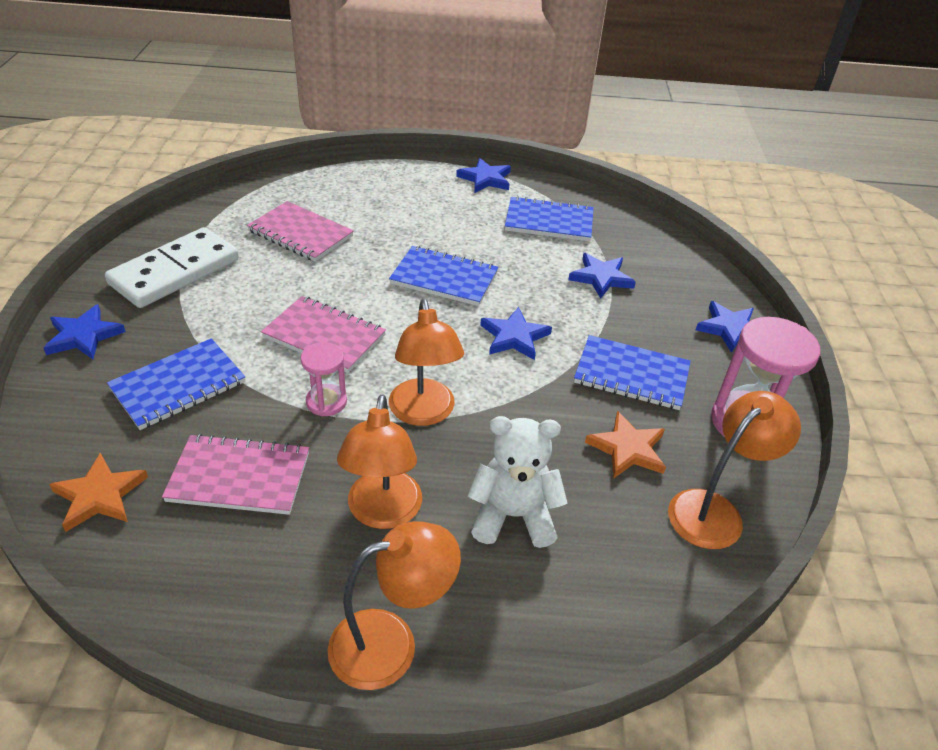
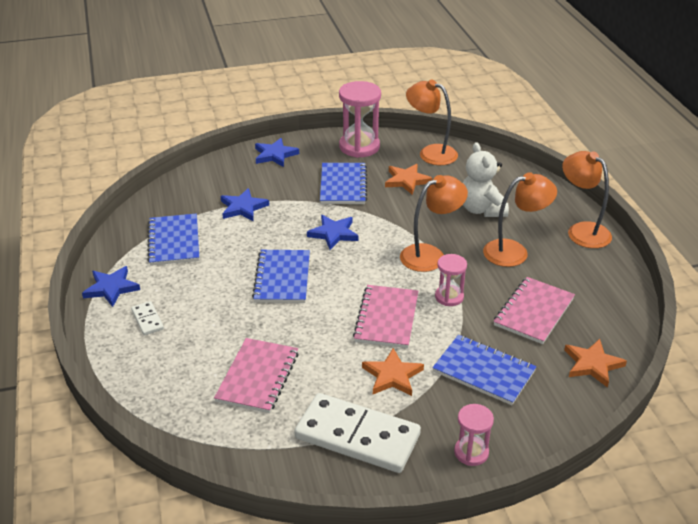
camera: 105 degrees left, 5 degrees down
blue star [43,304,126,359] -> pink hourglass [454,404,494,466]
pink notebook [162,434,309,515] -> pink notebook turned 45 degrees clockwise [494,277,575,344]
none -> white domino [131,301,164,335]
none -> orange star [362,348,424,396]

